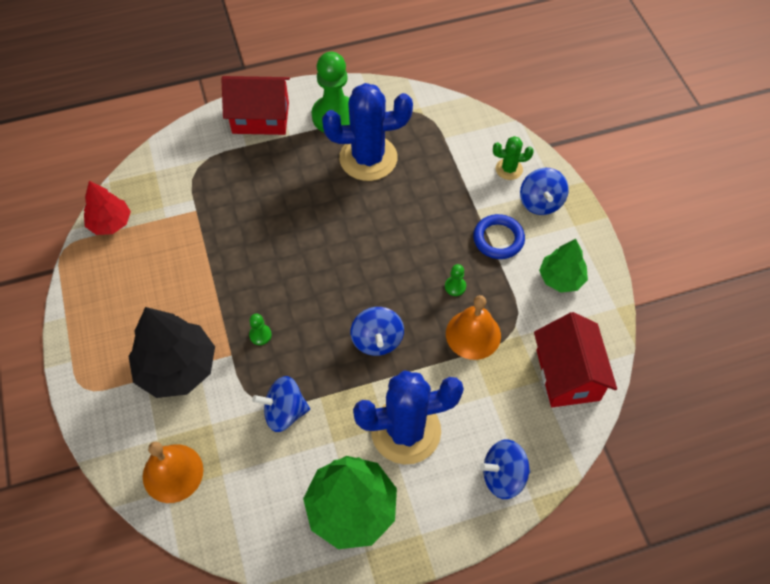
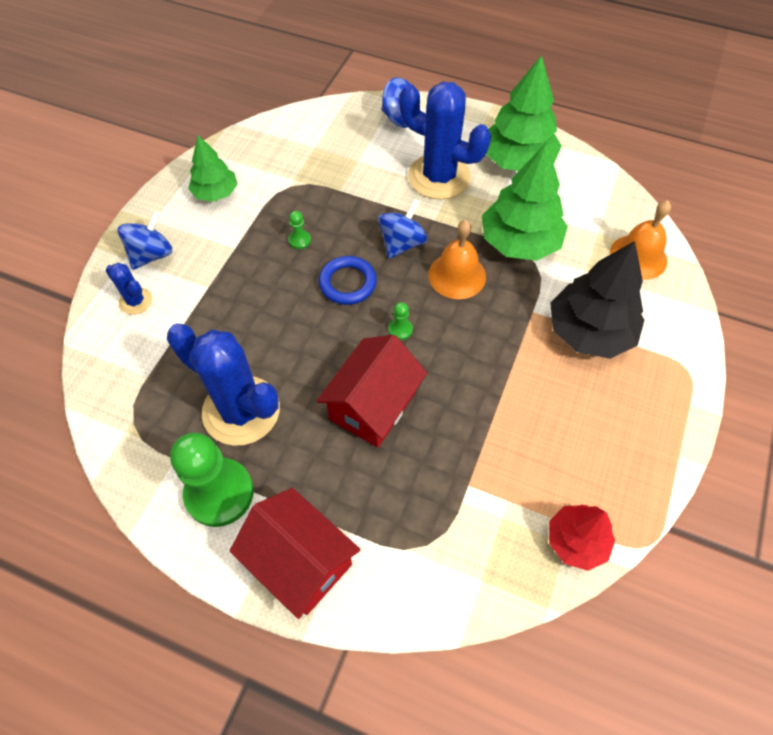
camera: 140 degrees left, 0 degrees up
green pawn [249,314,272,345] -> green pawn moved to [389,302,413,340]
blue spinning top [252,376,310,432] -> green tree [482,142,568,261]
orange bell [446,295,501,360] -> orange bell moved to [428,220,486,299]
blue ring [473,214,525,259] -> blue ring moved to [319,256,377,305]
green cactus [493,136,534,180] -> blue cactus [106,263,152,315]
red house [534,312,617,407] -> red house moved to [316,335,427,448]

